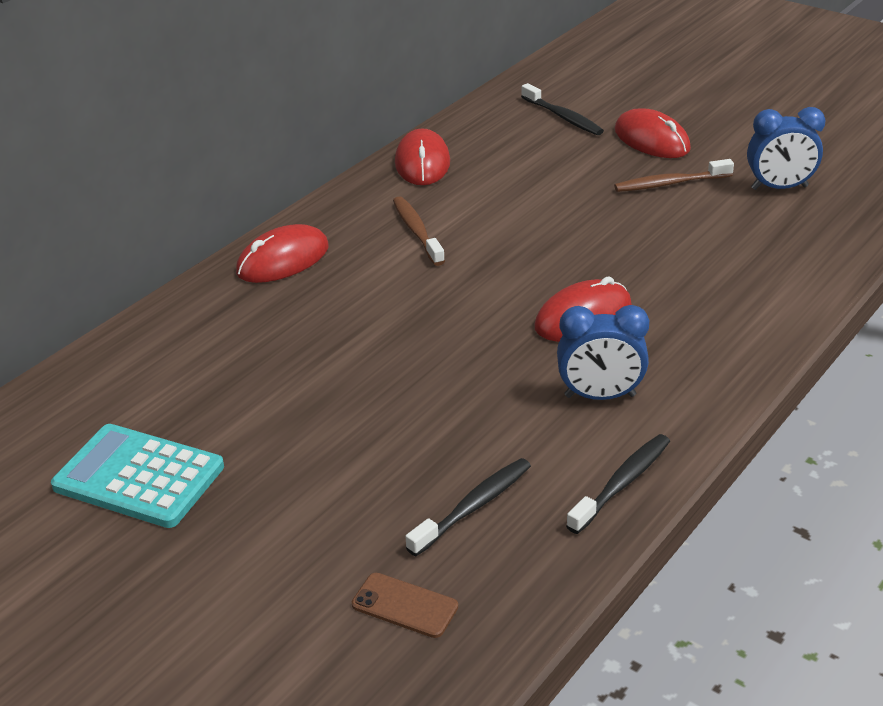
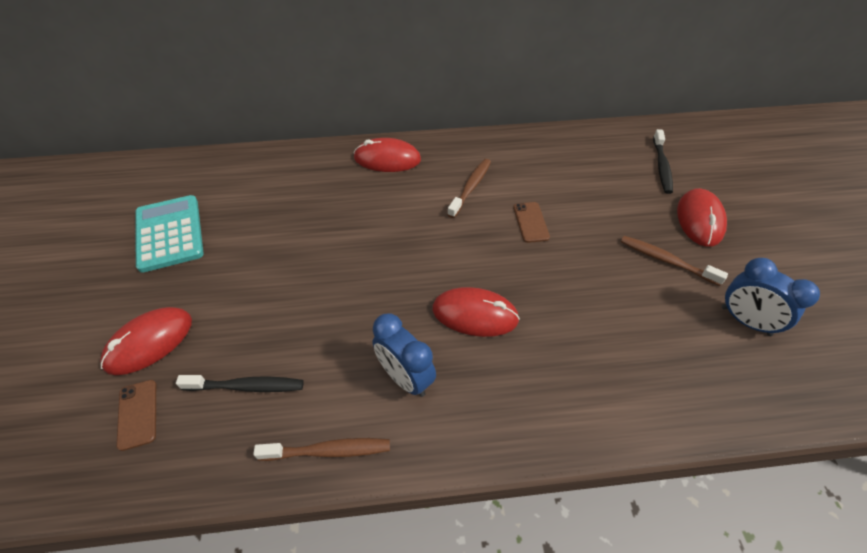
camera: 45 degrees right, 15 degrees up
red mouse [395,128,450,185] -> red mouse moved to [100,307,192,375]
black toothbrush [566,434,670,534] -> brown toothbrush [253,438,390,461]
none -> brown phone [513,202,550,243]

